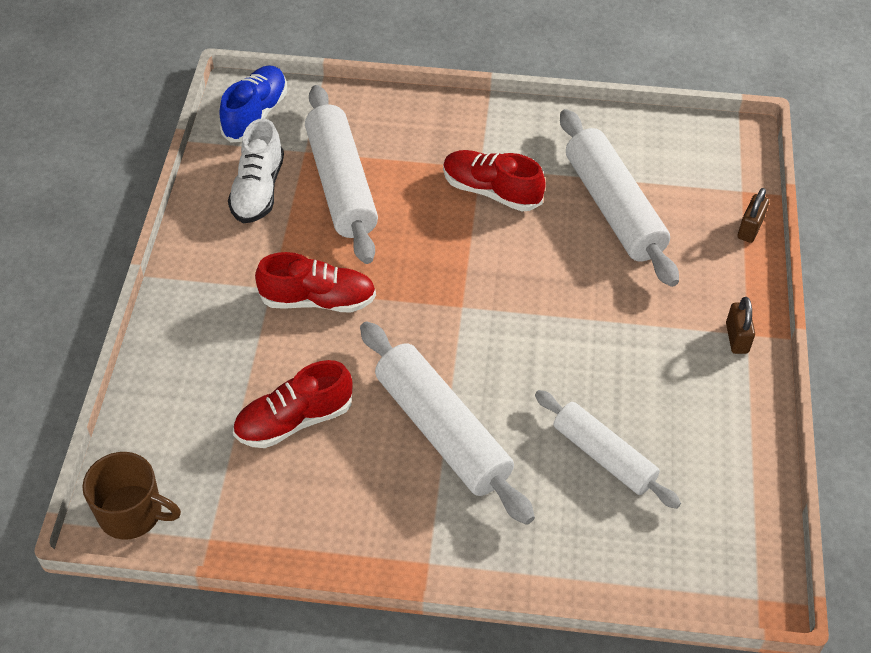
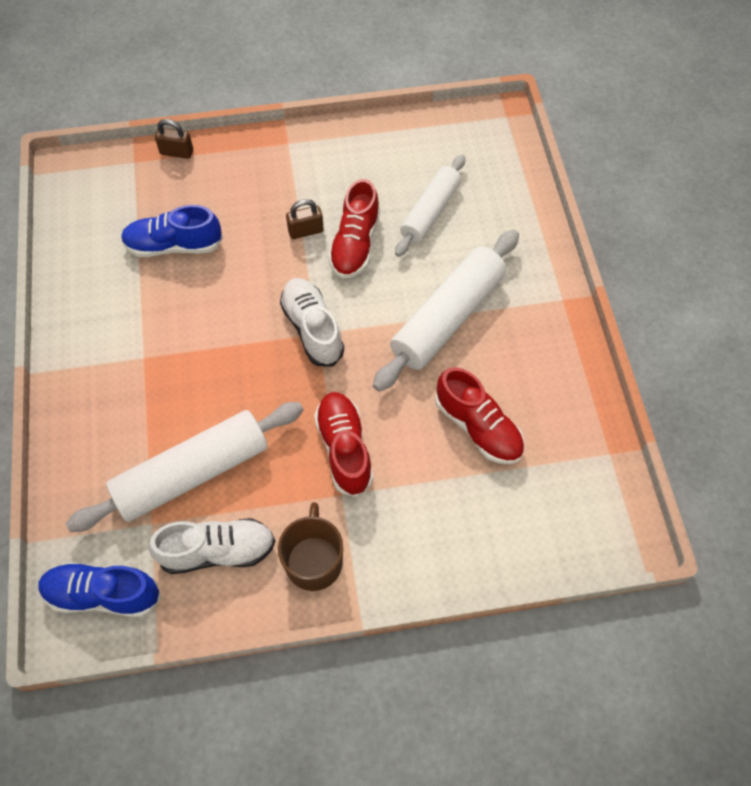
camera: 105 degrees left, 10 degrees up
brown mug [82,452,181,540] -> brown mug moved to [278,502,343,591]
red shoe [443,150,546,211] -> red shoe moved to [328,179,380,279]
white rolling pin [560,109,679,287] -> blue shoe [121,205,223,257]
brown padlock [726,297,755,354] -> brown padlock moved to [286,199,324,239]
none -> white shoe [280,278,344,367]

